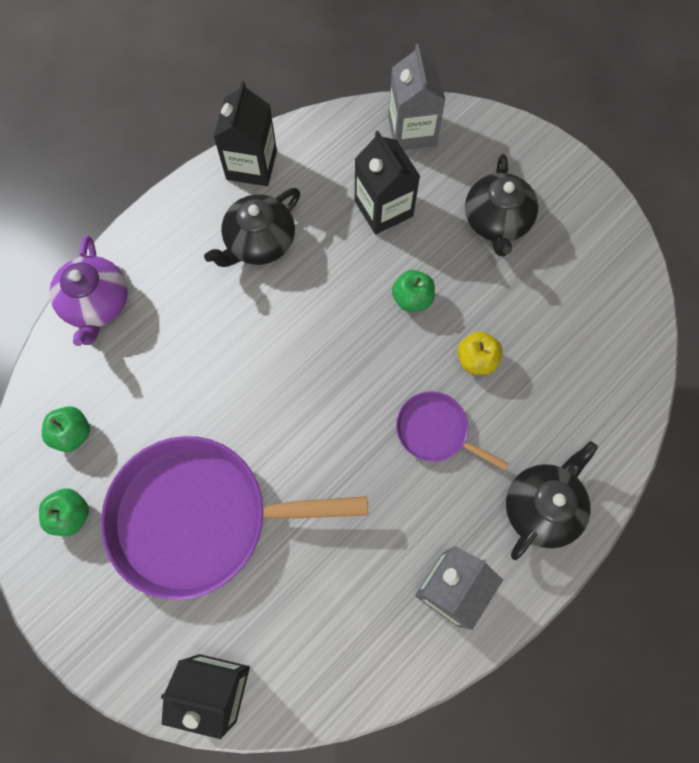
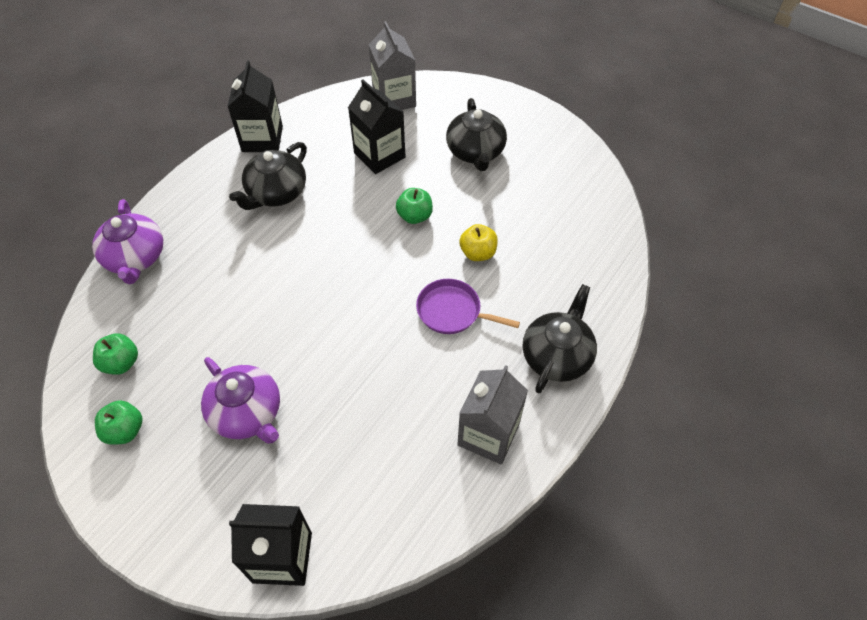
camera: 10 degrees left, 15 degrees down
purple pan [101,436,368,600] -> purple teapot [201,357,280,444]

